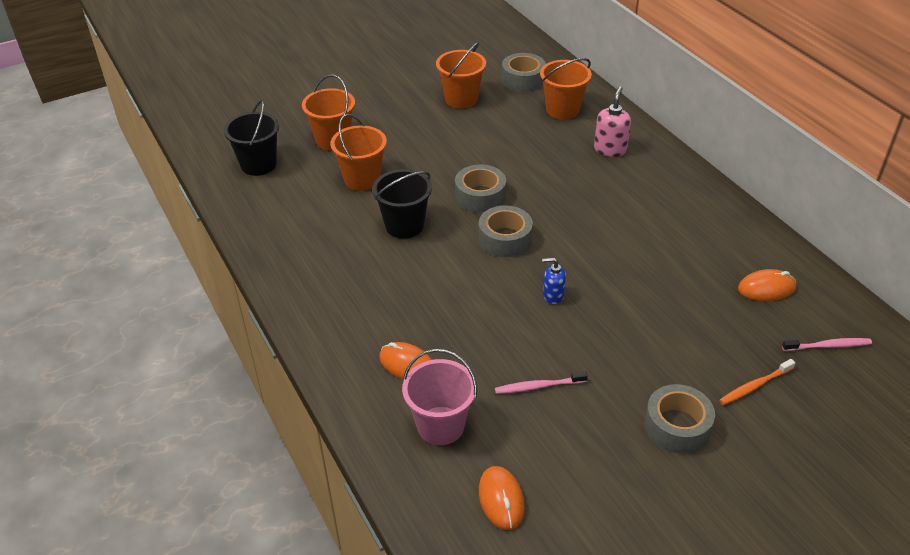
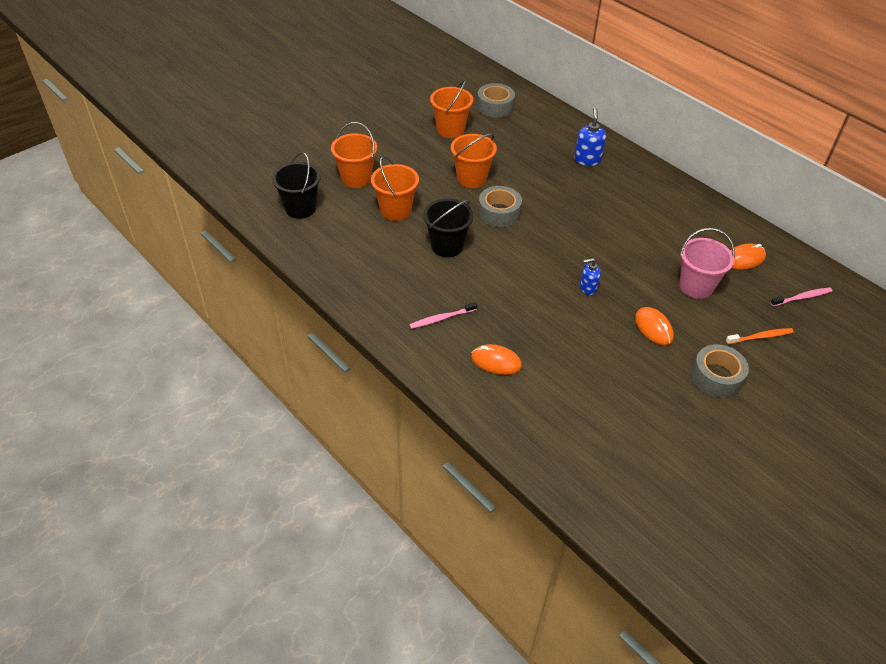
camera: 15 degrees left, 5 degrees up
pink bucket [402,349,477,445] -> pink bucket moved to [679,228,735,299]
grey tape [479,205,533,257] -> none
orange mouse [479,466,525,530] -> orange mouse moved to [635,307,674,345]
pink toothbrush [495,371,588,394] -> pink toothbrush moved to [409,302,477,329]
orange bucket [540,58,592,120] -> orange bucket moved to [451,133,497,188]
pink soap dispenser [594,87,631,157] -> blue soap dispenser [574,107,606,166]
orange toothbrush [719,359,796,405] -> orange toothbrush turned 150 degrees counterclockwise [726,328,794,344]

